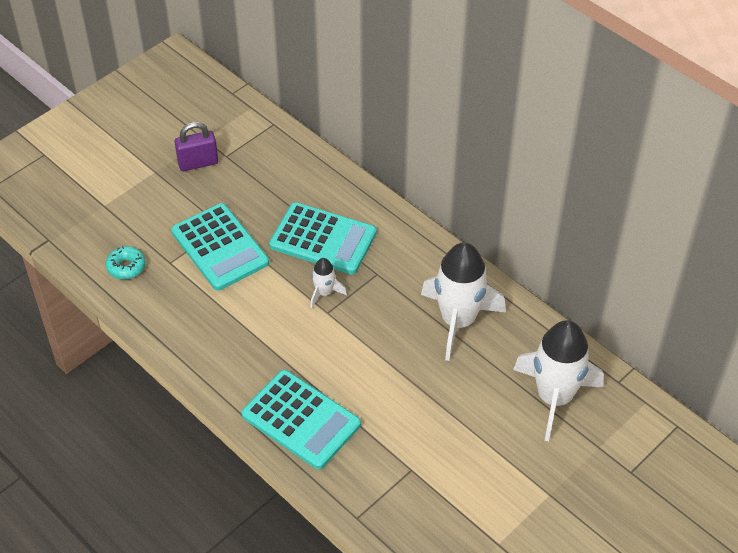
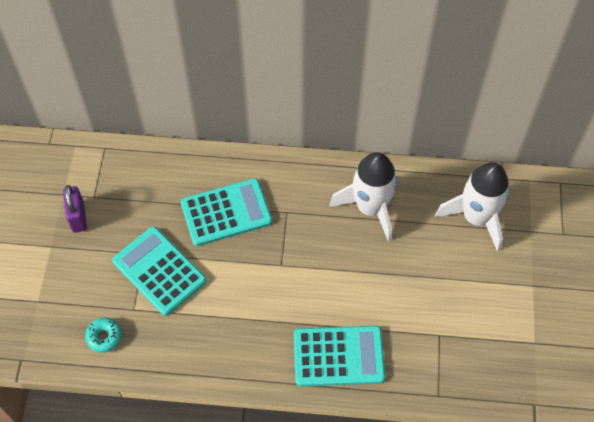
camera: 40 degrees left, 10 degrees up
turquoise calculator [171,203,269,291] -> turquoise calculator turned 150 degrees counterclockwise [112,227,207,316]
purple padlock [175,122,218,171] -> purple padlock turned 45 degrees counterclockwise [63,185,87,233]
white rocket [311,258,347,308] -> none

